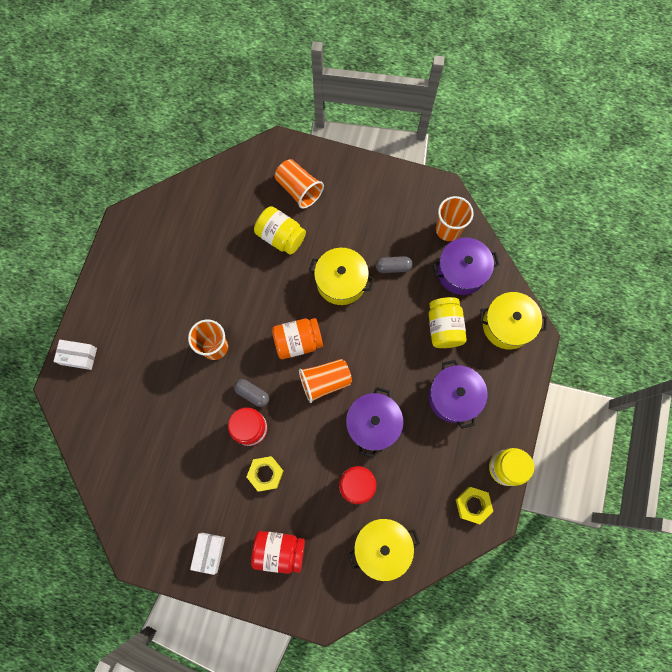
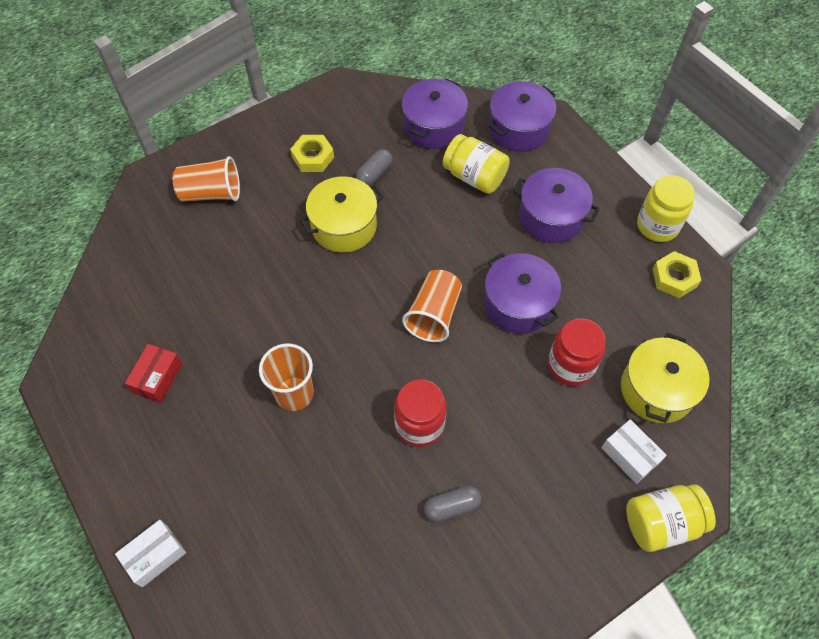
camera: 50 degrees left, 15 degrees down
white box [190,533,225,575] -> white box moved to [601,419,667,484]
grey capsule [234,379,269,407] -> grey capsule moved to [424,486,481,522]
yellow nut [247,456,283,492] -> yellow nut moved to [290,135,334,172]
red jar [251,531,305,574] -> none
yellow jar [254,206,306,255] -> yellow jar moved to [626,484,716,552]
orange jar [272,318,323,359] -> none
orange cup [436,196,473,241] -> none
yellow pot [480,292,547,350] -> purple pot [489,81,556,152]
none -> red box [125,344,183,403]

